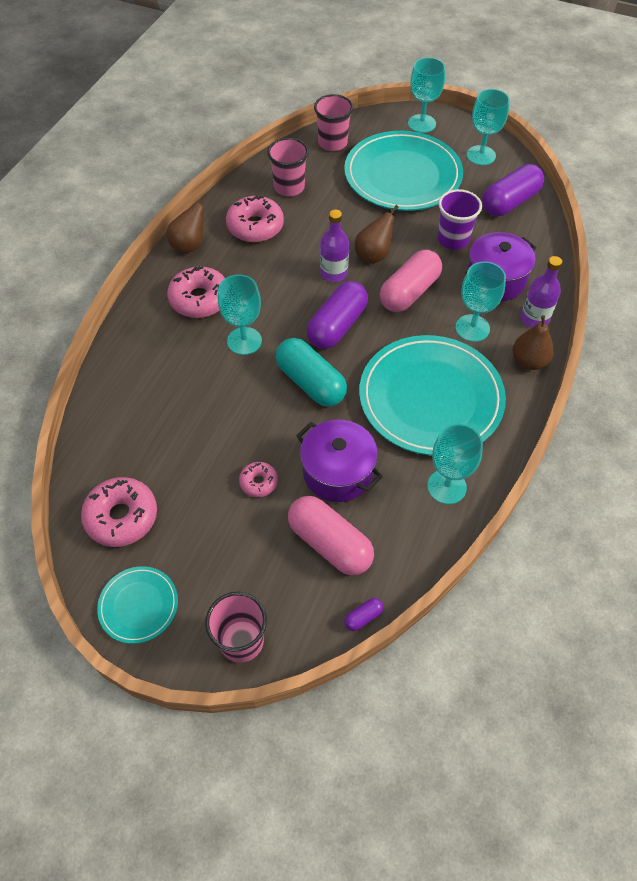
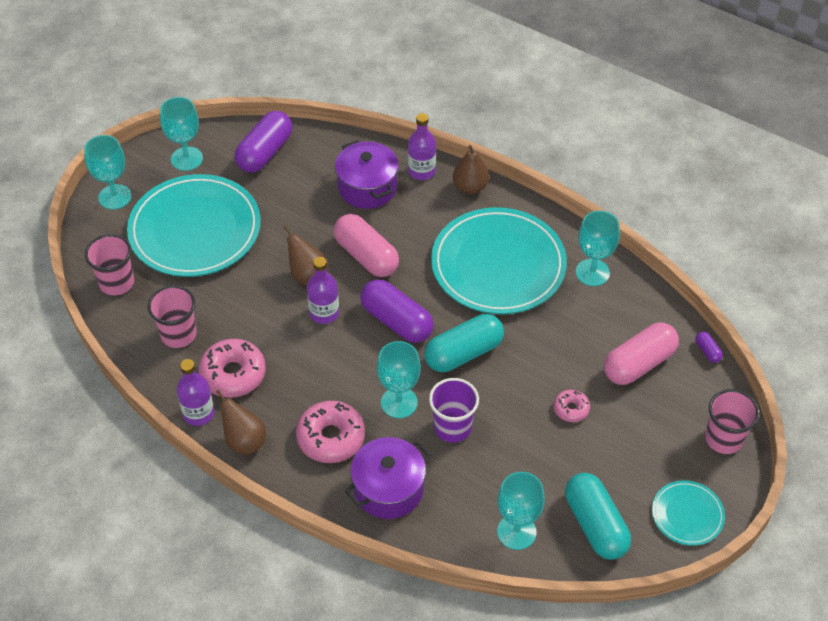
camera: 80 degrees left, 5 degrees down
pink donut [81,477,157,547] -> turquoise capsule [565,473,631,560]
purple pot [296,420,383,502] -> purple pot moved to [345,437,431,519]
purple cup [437,189,482,250] -> purple cup moved to [429,378,479,443]
turquoise goblet [455,262,506,342] -> turquoise goblet moved to [497,472,545,550]
purple capsule [482,164,544,216] -> purple capsule turned 60 degrees clockwise [234,111,292,173]
none -> purple bottle [177,359,214,426]

